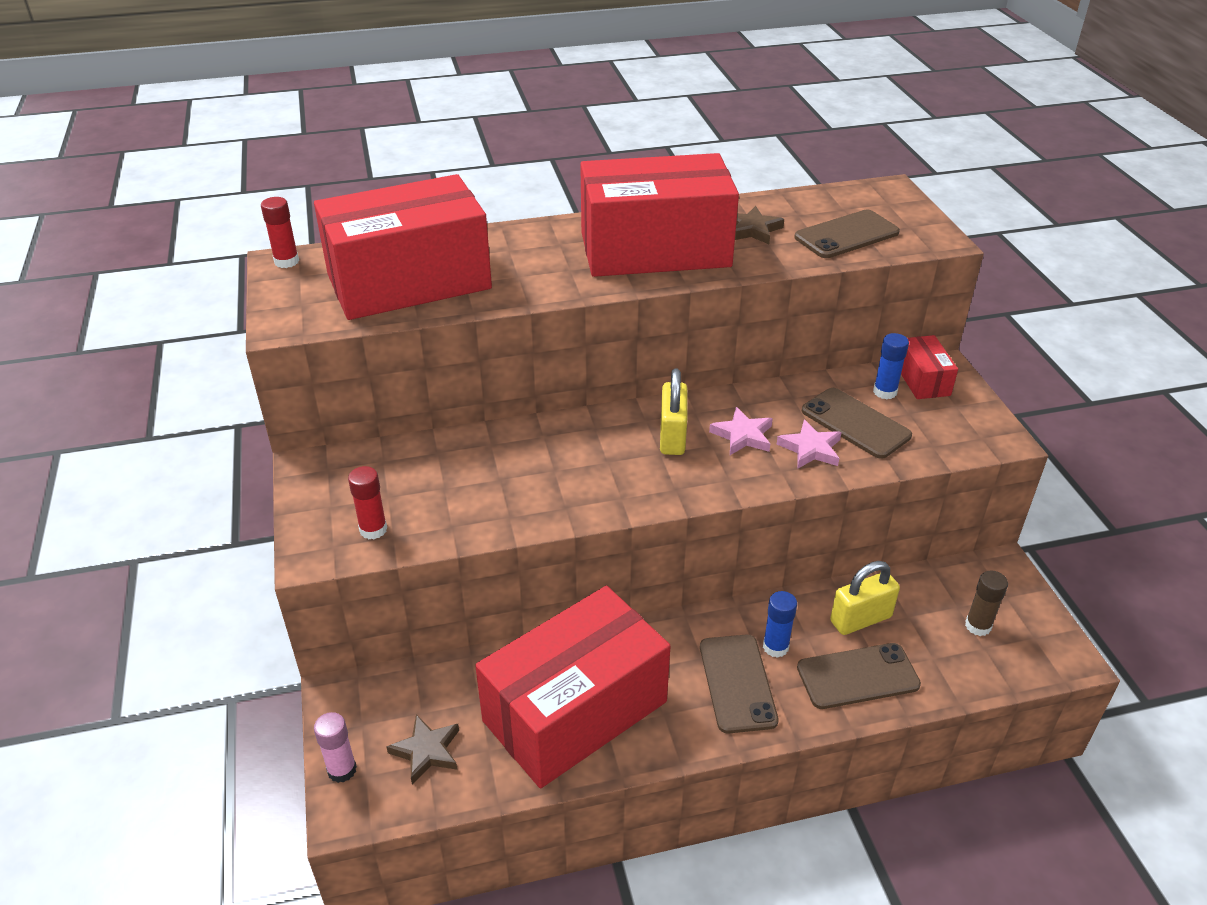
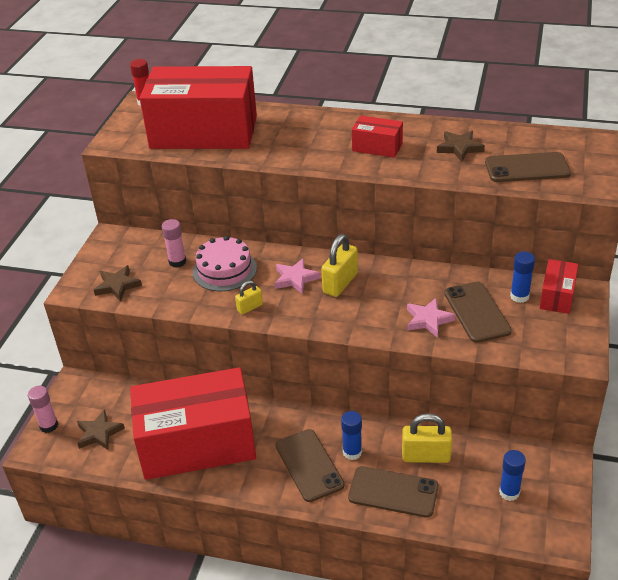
camera: 30 degrees right, 0 degrees up
red glue stick [348,466,387,539] -> brown star [94,265,142,301]
red box [580,153,739,277] -> red box [352,115,403,158], size x0.43
brown phone [700,635,779,734] -> brown phone turned 45 degrees counterclockwise [276,429,344,502]
pink star [709,407,773,455] -> pink star moved to [274,258,320,294]
brown glue stick [965,570,1008,636] -> blue glue stick [499,450,526,501]
none -> pink glue stick [162,219,186,268]
none -> pink cake [193,236,257,291]
none -> yellow padlock [235,281,263,315]

